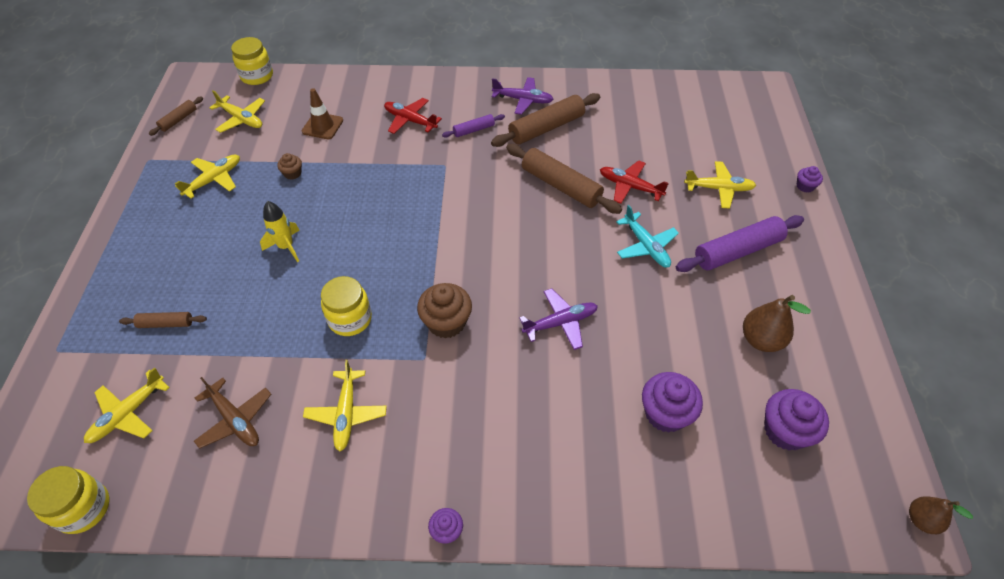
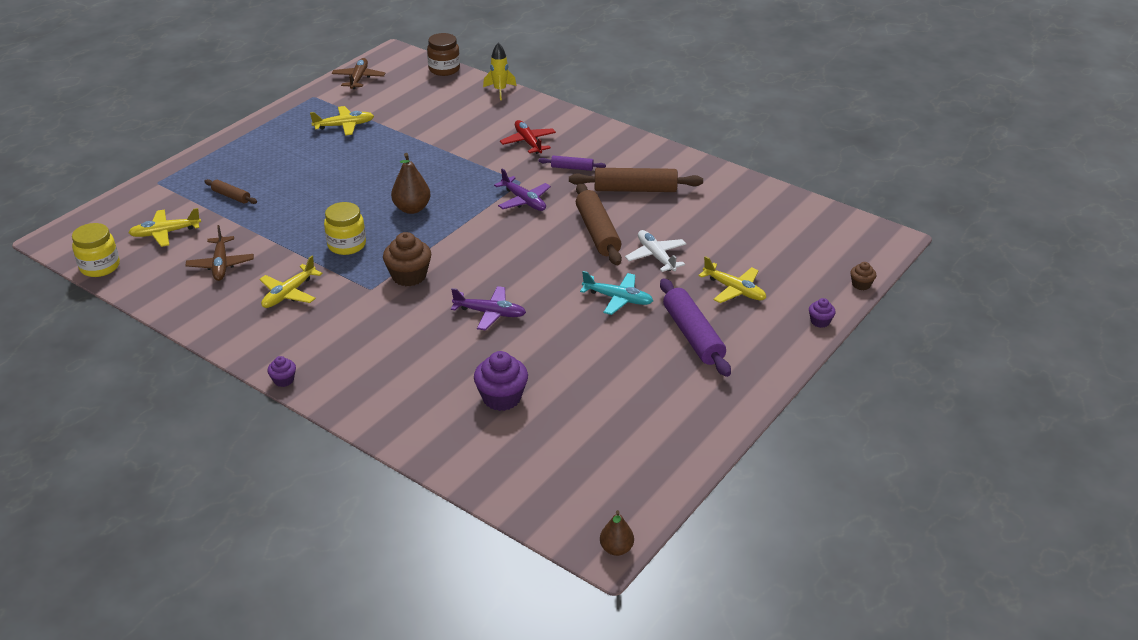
camera: 35 degrees right, 15 degrees down
brown rolling pin [149,96,203,136] -> brown plane [332,58,386,89]
yellow plane [209,90,265,133] -> none
yellow jar [231,37,273,85] -> brown jar [427,33,460,76]
yellow rocket [260,201,300,262] -> yellow rocket moved to [483,43,517,100]
brown cupcake [277,153,302,180] -> brown cupcake moved to [850,262,876,290]
brown traffic cone [302,88,343,139] -> none
purple plane [492,77,554,115] -> purple plane moved to [494,168,551,211]
red plane [600,160,669,204] -> white plane [625,230,686,272]
turquoise plane [616,205,679,267] -> turquoise plane turned 75 degrees counterclockwise [580,271,653,315]
purple rolling pin [676,215,804,272] -> purple rolling pin turned 60 degrees clockwise [660,278,731,377]
brown pear [743,295,811,352] -> brown pear moved to [391,153,431,214]
purple cupcake [764,389,829,450] -> none

